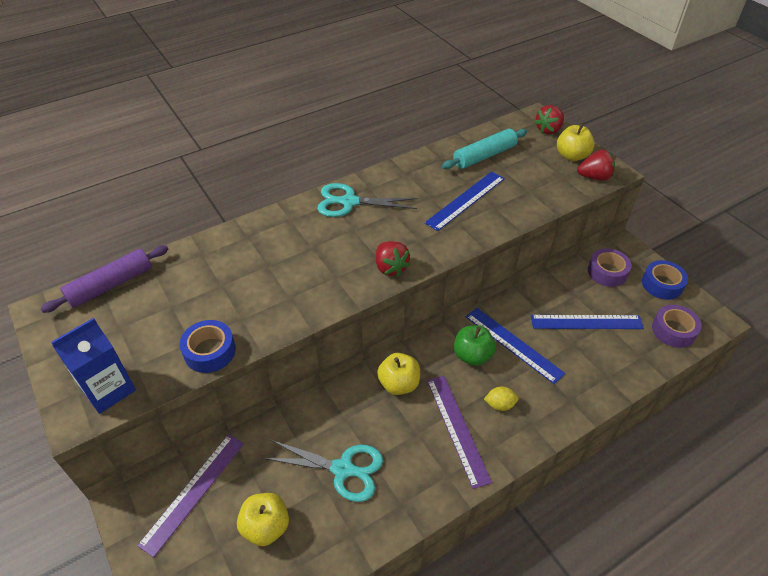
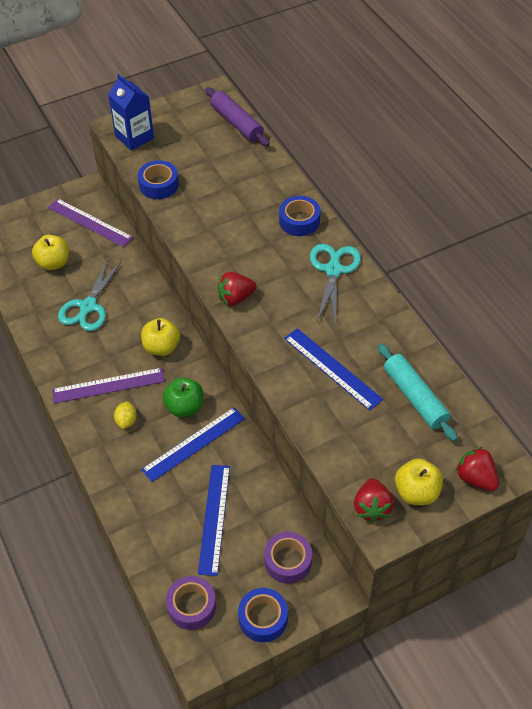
camera: 95 degrees right, 5 degrees up
none -> blue tape [279,196,320,236]

